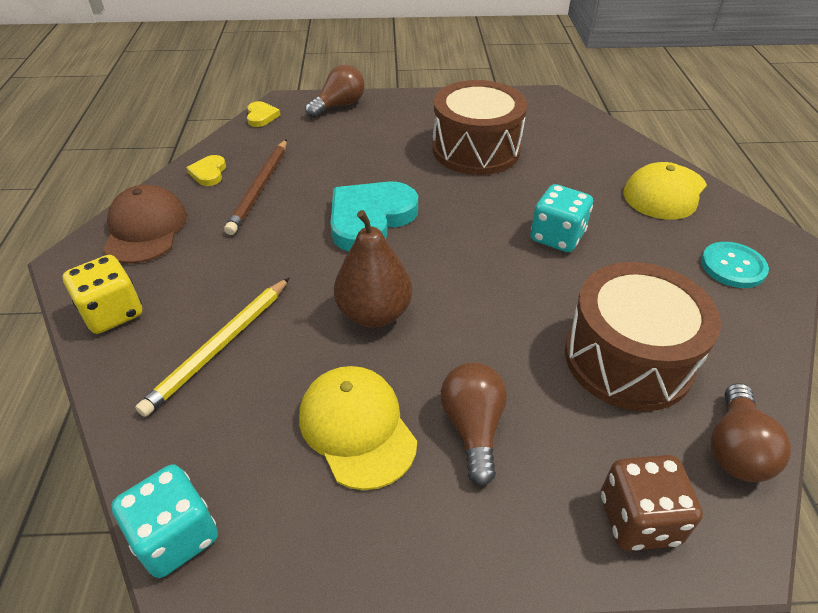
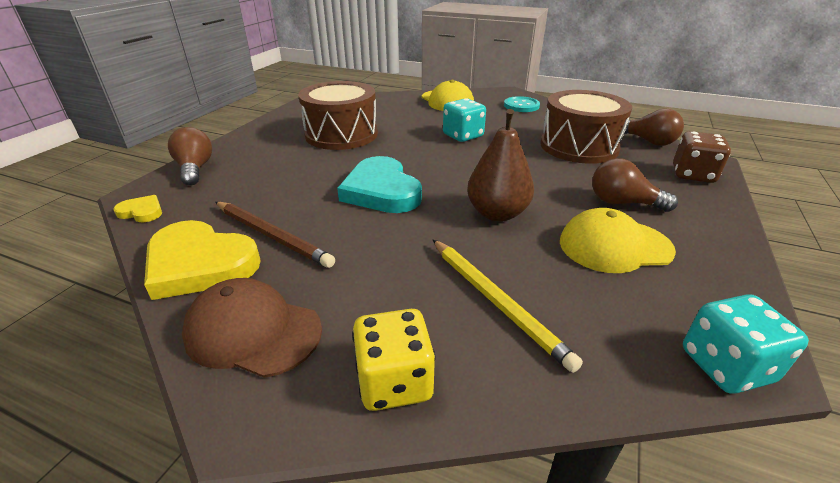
camera: 65 degrees left, 10 degrees down
yellow heart [186,155,226,186] -> yellow heart [144,220,261,300], size x2.14

